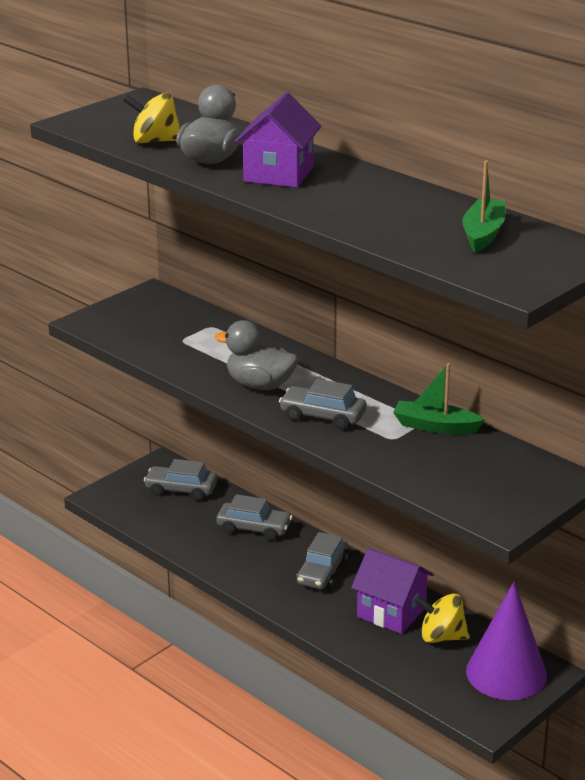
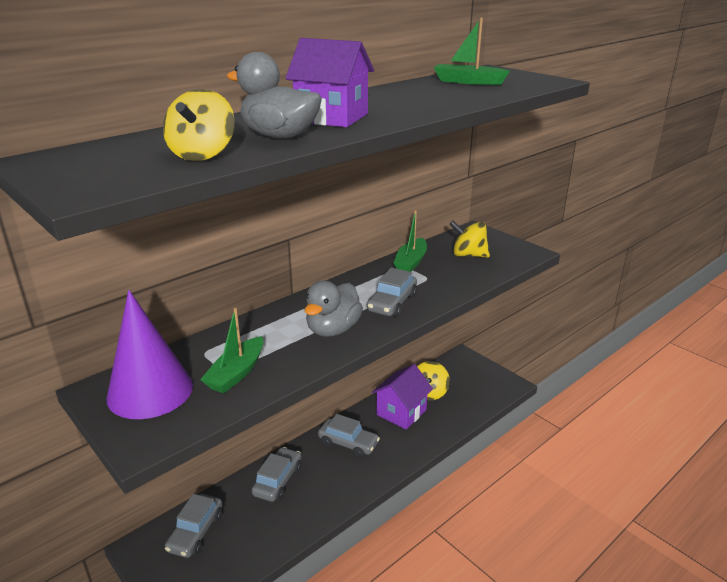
camera: 85 degrees left, 0 degrees up
purple cone [466,582,547,700] -> purple cone moved to [107,290,193,419]
none -> green boat [200,308,263,393]
none -> yellow spinning top [449,221,490,257]

